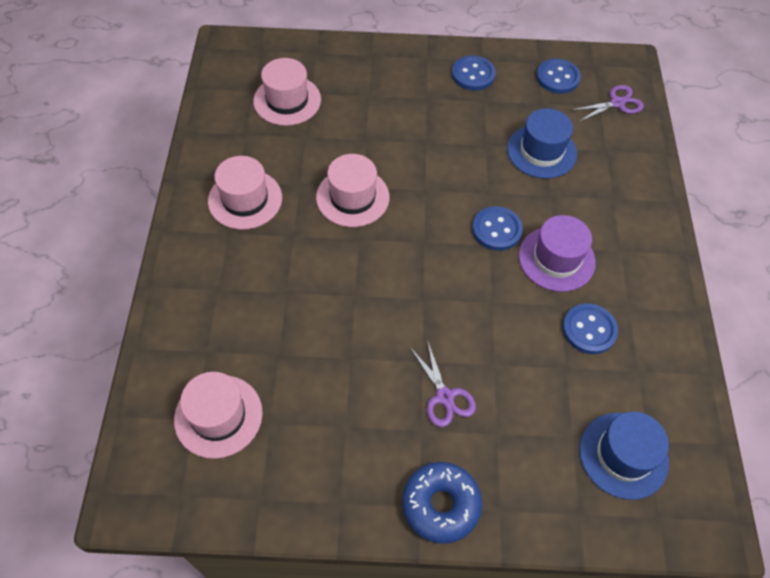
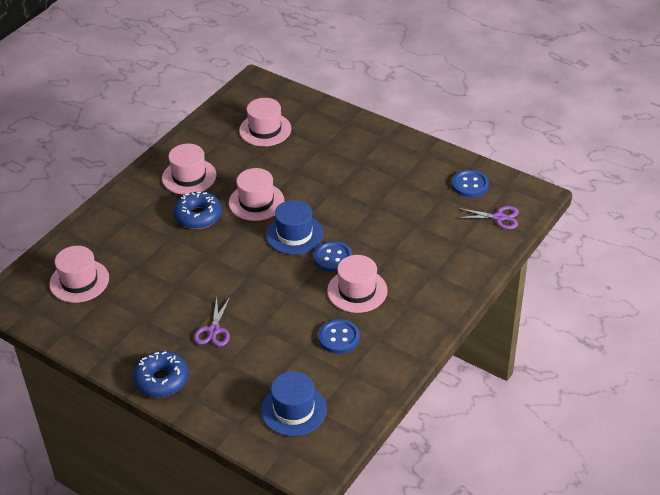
camera: 35 degrees right, 15 degrees down
blue button [452,56,496,91] -> none
blue hat [507,108,577,179] -> blue hat moved to [266,200,323,255]
purple hat [519,215,596,292] -> pink hat [327,255,388,313]
none -> blue donut [174,192,222,229]

